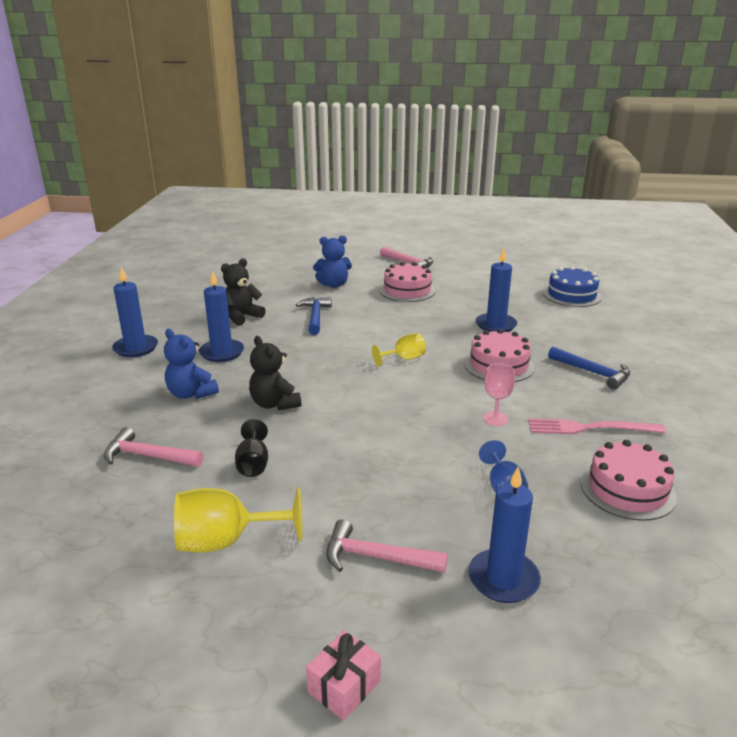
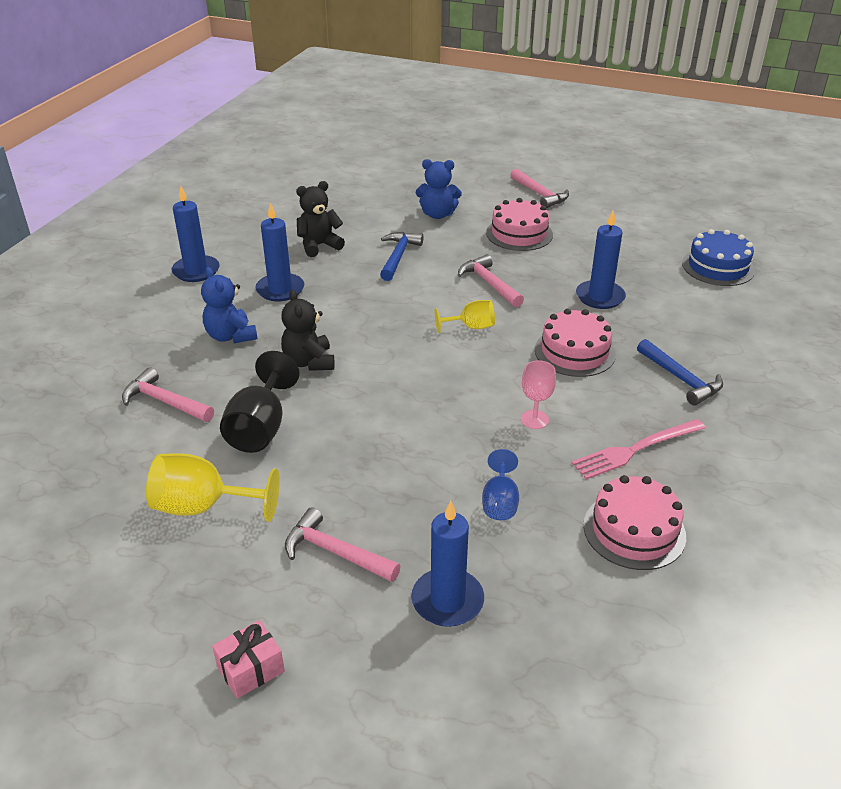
camera: 15 degrees right, 10 degrees up
black goblet [235,419,268,477] -> black goblet [220,351,300,453], size x1.65
pink fork [528,418,666,434] -> pink fork turned 45 degrees counterclockwise [571,419,706,480]
none -> pink hammer [458,254,524,307]

